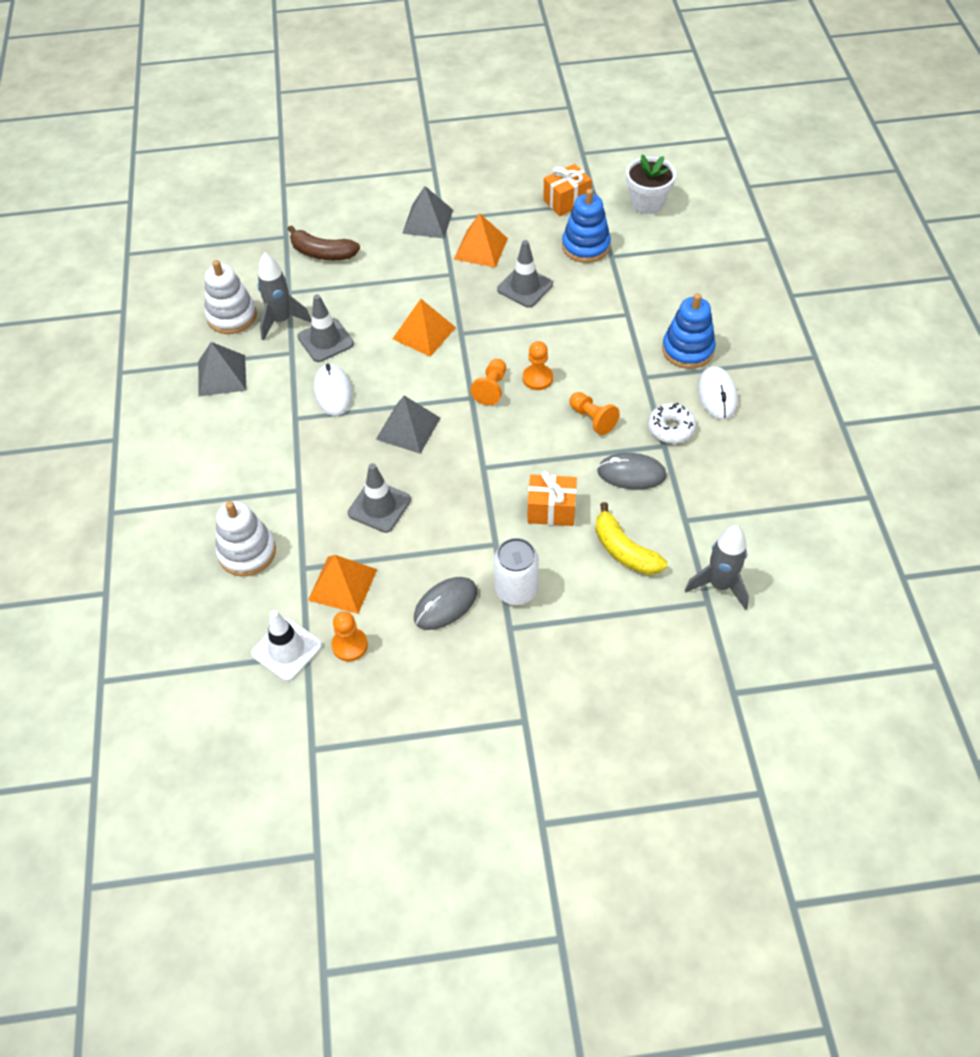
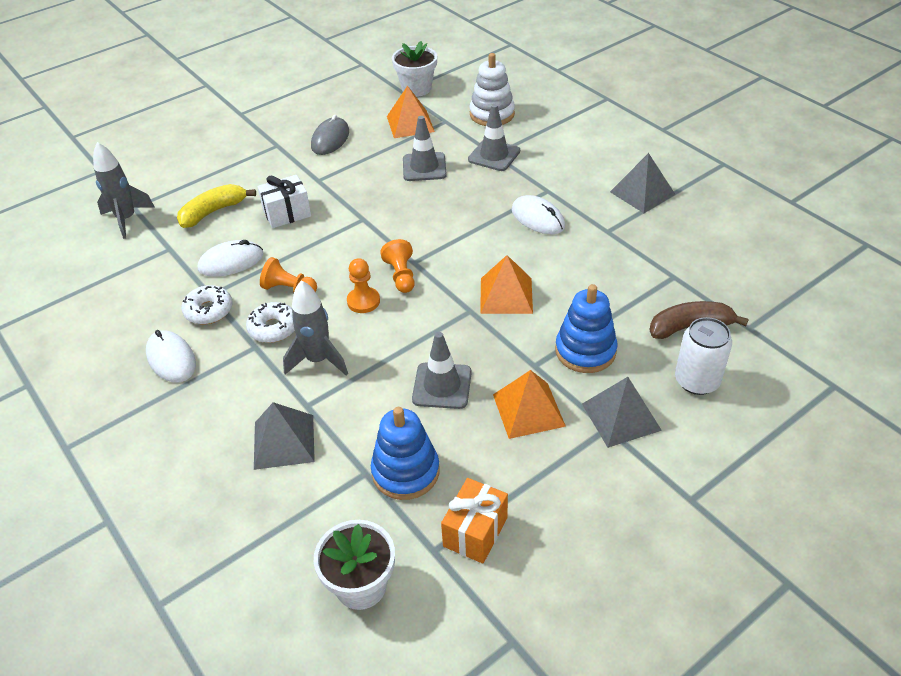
camera: 150 degrees right, 10 degrees down
white stacking toy [205,260,257,334] -> none
white traffic cone [251,610,322,681] -> white flower pot [392,41,437,97]
grey rocket [258,253,311,340] -> grey rocket moved to [283,280,348,375]
grey traffic cone [297,294,354,362] -> grey traffic cone moved to [468,104,520,171]
orange pawn [331,611,368,661] -> none
grey pyramid [376,396,440,454] -> grey pyramid moved to [254,402,315,470]
white can [494,538,539,605] -> white can moved to [675,317,732,395]
orange gift [528,471,577,526] -> white gift [257,175,311,228]
yellow banana [596,502,667,575] -> yellow banana turned 60 degrees counterclockwise [177,184,256,228]
grey mouse [597,453,667,490] -> white mouse [198,240,263,277]
blue stacking toy [662,293,716,369] -> blue stacking toy moved to [555,284,617,373]
none -> white donut [246,302,295,343]

